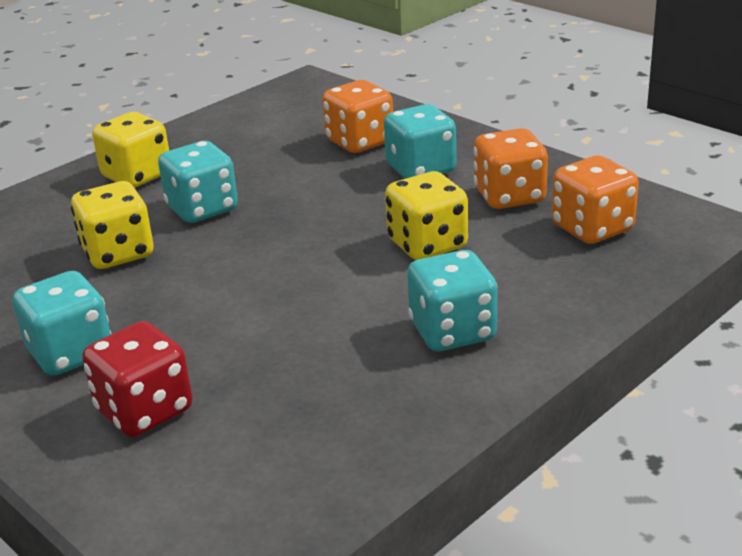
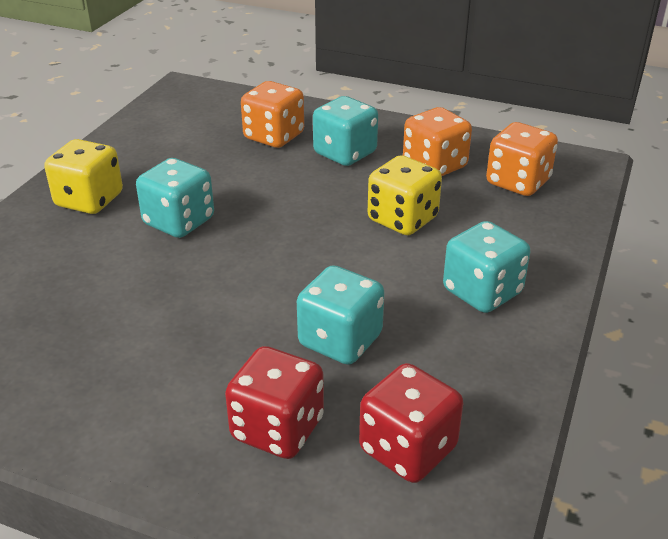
camera: 25 degrees left, 5 degrees up
turquoise dice [13,271,111,376] -> turquoise dice moved to [297,265,384,365]
yellow dice [71,181,153,269] -> none
none -> red dice [359,363,463,483]

